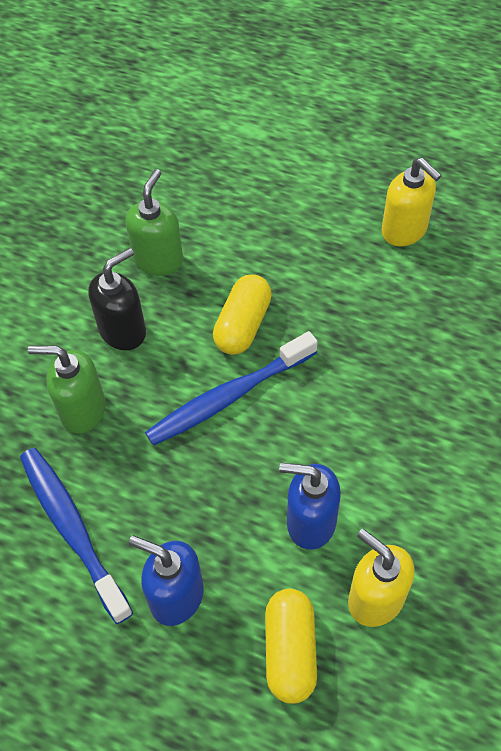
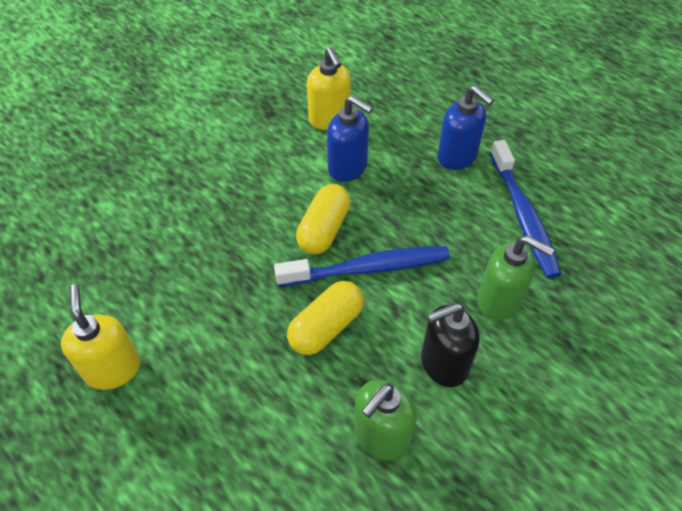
camera: 160 degrees left, 5 degrees down
yellow capsule [265,589,317,704] -> yellow capsule moved to [296,184,351,254]

